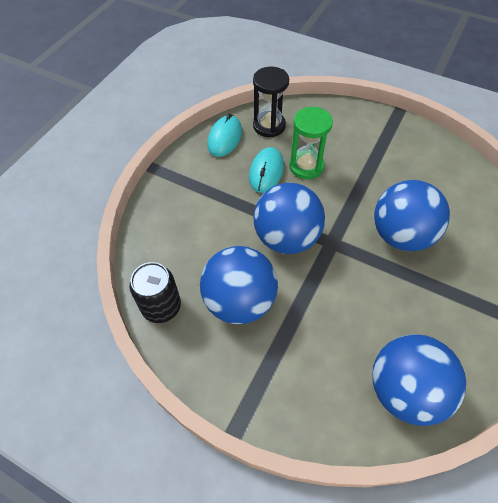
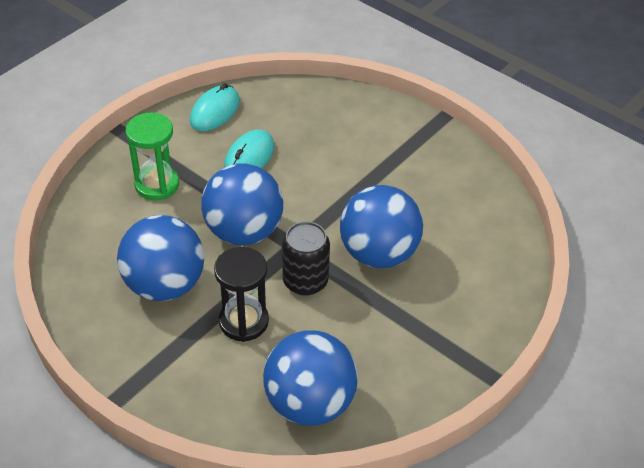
camera: 10 degrees right, 10 degrees down
black can [130,262,181,323] -> black can moved to [282,221,330,296]
black hourglass [253,67,289,137] -> black hourglass moved to [214,247,269,342]
green hourglass [289,107,333,179] -> green hourglass moved to [126,113,179,200]

